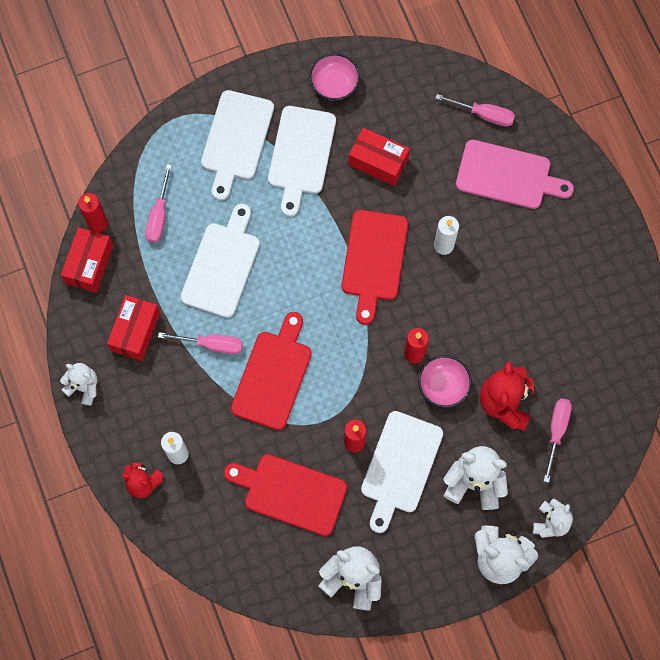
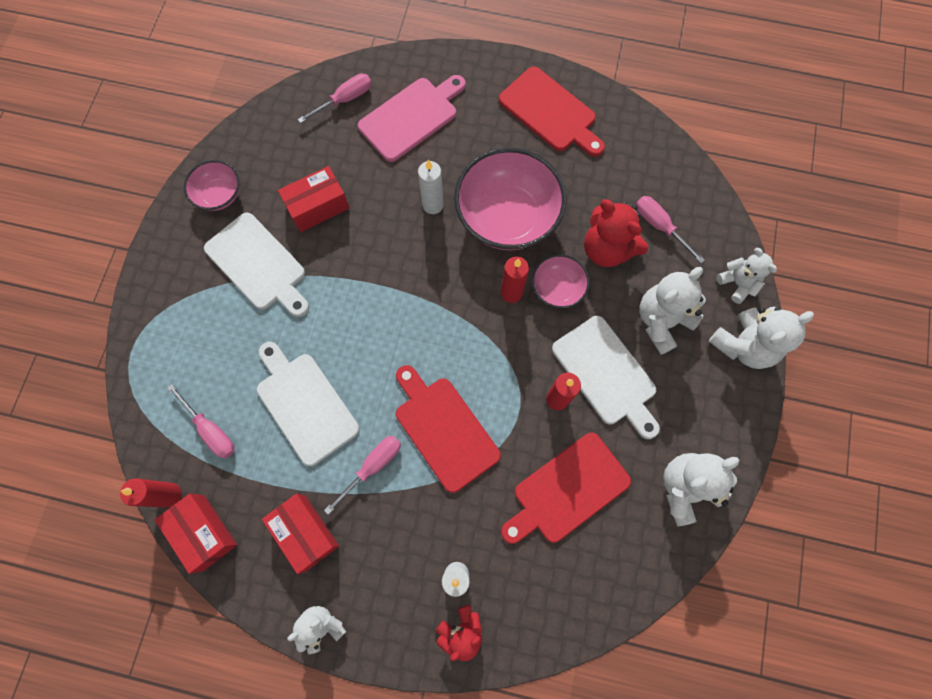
camera: 55 degrees left, 0 degrees up
white cutting board [201,90,274,200] -> none
red cutting board [342,210,408,325] -> red cutting board moved to [499,67,605,157]
none -> pink bowl [454,148,566,250]

